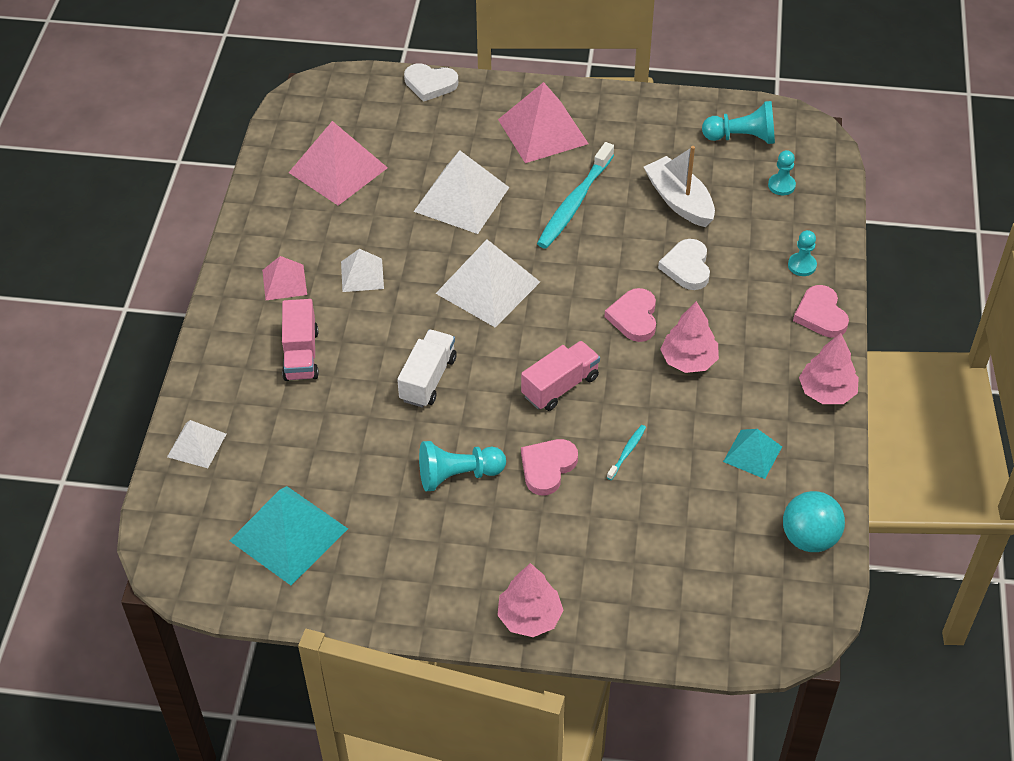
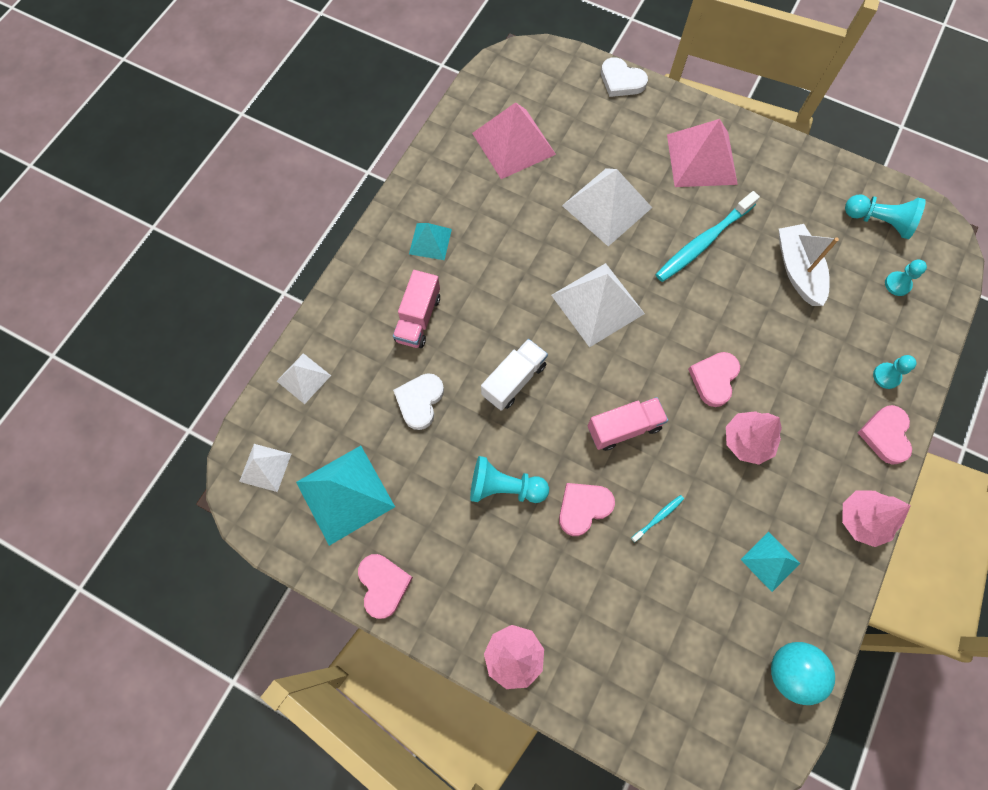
camera: 20 degrees right, 20 degrees up
pink pyramid [262,256,307,300] -> turquoise pyramid [409,223,452,260]
white pyramid [341,249,384,292] -> white pyramid moved to [239,444,291,492]
white heart [658,239,710,290] -> white heart moved to [393,373,444,430]
none -> pink heart [358,554,413,619]

